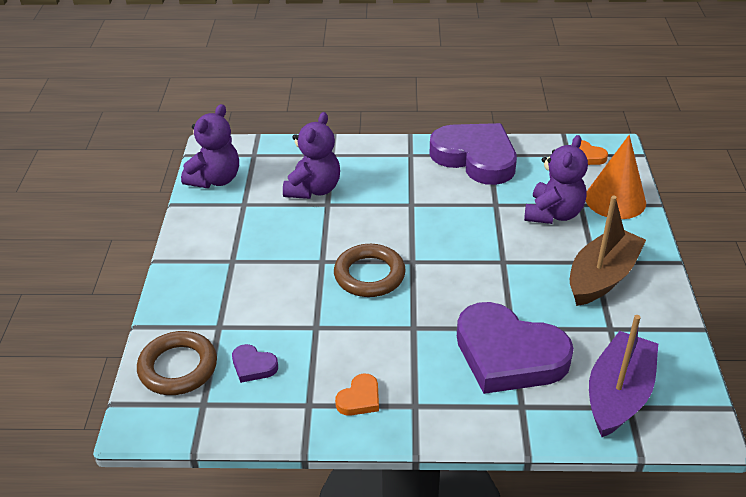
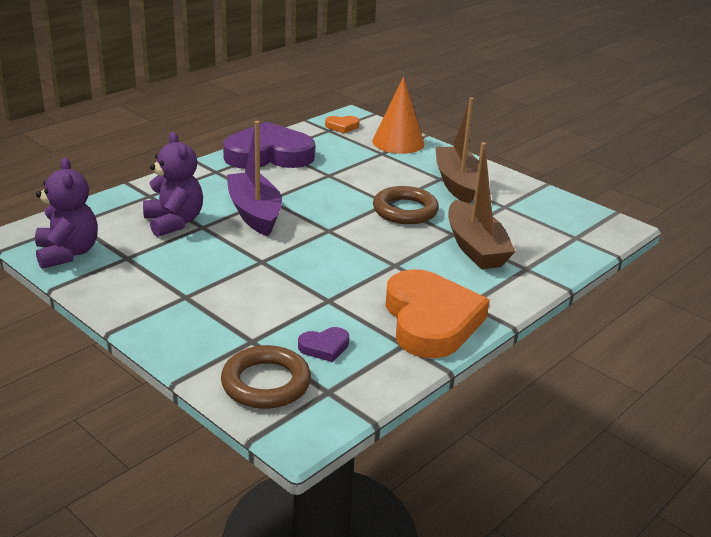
camera: 50 degrees left, 10 degrees down
brown ring [334,244,406,297] -> brown ring moved to [373,186,439,224]
orange heart [335,373,379,416] -> orange heart [386,269,490,358], size x2.43
purple heart [457,302,574,394] -> brown boat [448,142,516,269]
purple teddy bear [524,135,588,224] -> none
purple boat [589,315,658,437] -> purple boat moved to [227,121,282,236]

